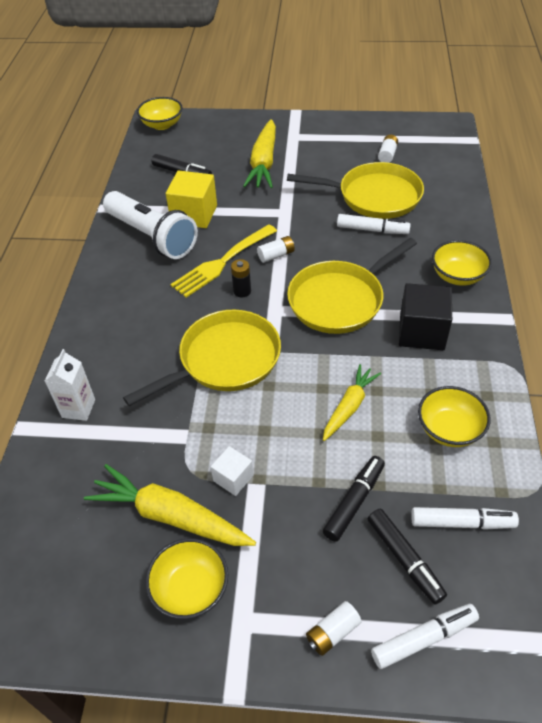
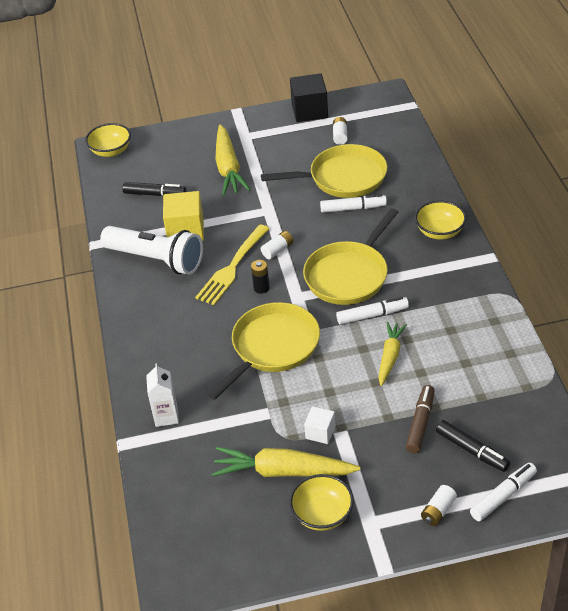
camera: 15 degrees left, 5 degrees down
black marker [323,456,385,542] -> brown marker [406,385,435,453]
black cube [399,283,452,350] -> black cube moved to [290,73,328,122]
white marker [411,507,519,530] -> white marker moved to [336,297,409,325]
yellow bowl [418,386,491,447] -> none

